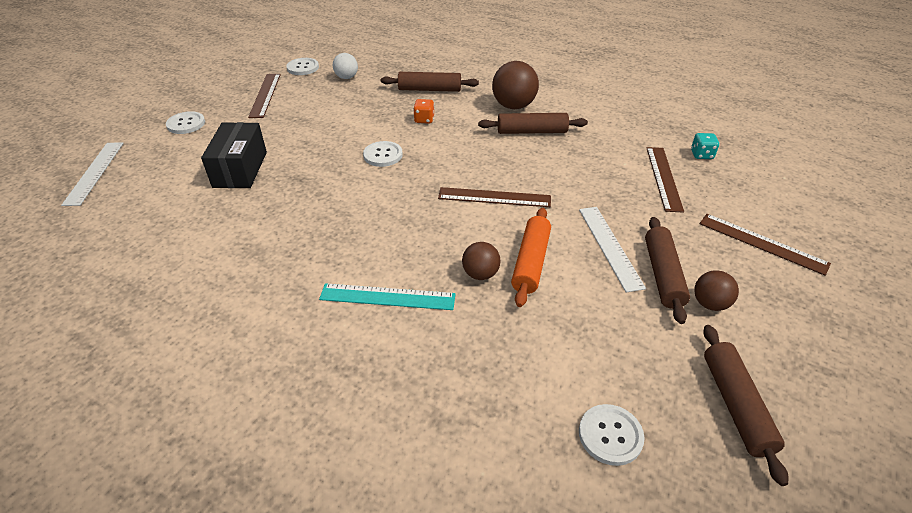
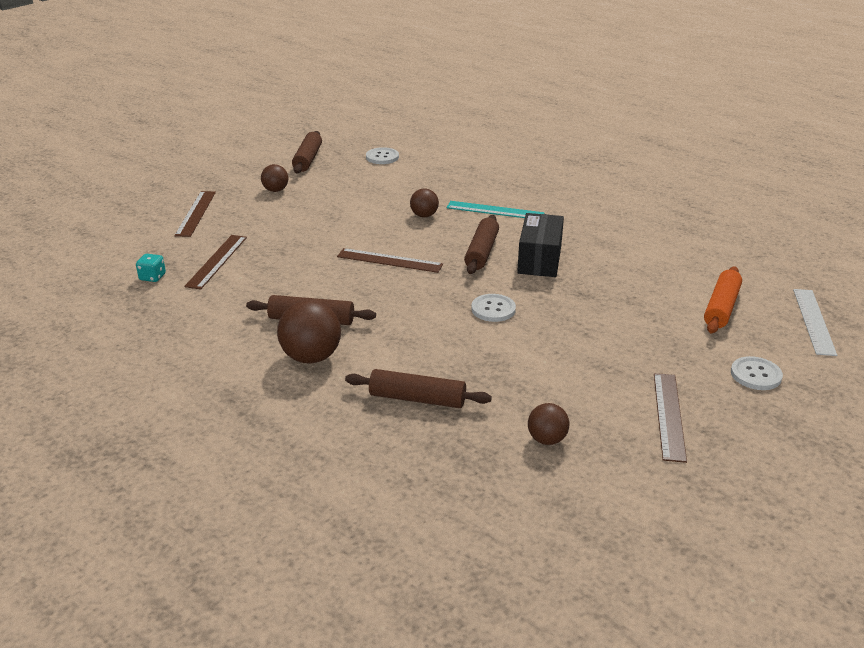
camera: 170 degrees left, 10 degrees down
black box [201,122,267,188] -> black box moved to [517,213,564,277]
white button [286,58,319,75] -> none
white ball [333,53,358,79] -> brown ball [528,403,569,445]
orange dice [413,99,434,124] -> none
orange rolling pin [511,208,551,307] -> orange rolling pin moved to [704,266,742,333]
white ruler [579,207,646,292] -> none
brown rolling pin [645,217,690,324] -> brown rolling pin moved to [464,215,499,274]
brown ruler [699,214,831,276] -> brown ruler turned 45 degrees clockwise [174,191,216,237]

